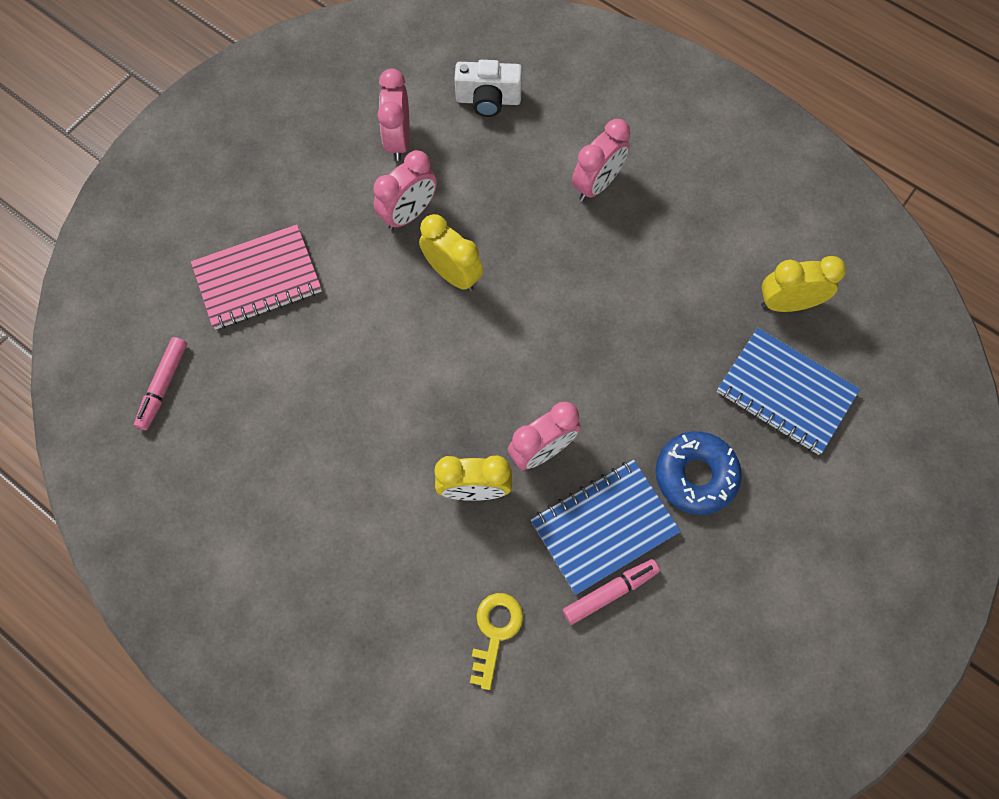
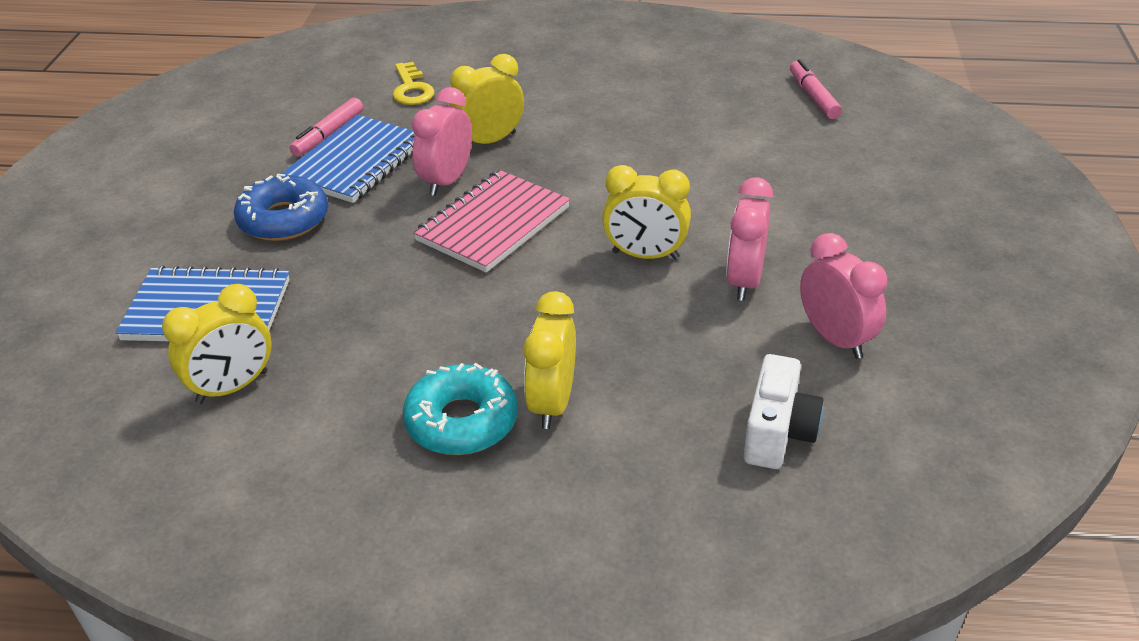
camera: 150 degrees right, 30 degrees down
pink notebook [191,224,322,330] -> pink notebook moved to [413,170,570,273]
white camera [455,60,522,117] -> white camera turned 135 degrees clockwise [744,354,824,469]
pink clock [572,119,630,201] -> yellow clock [524,291,576,429]
none -> turquoise donut [403,363,518,455]

